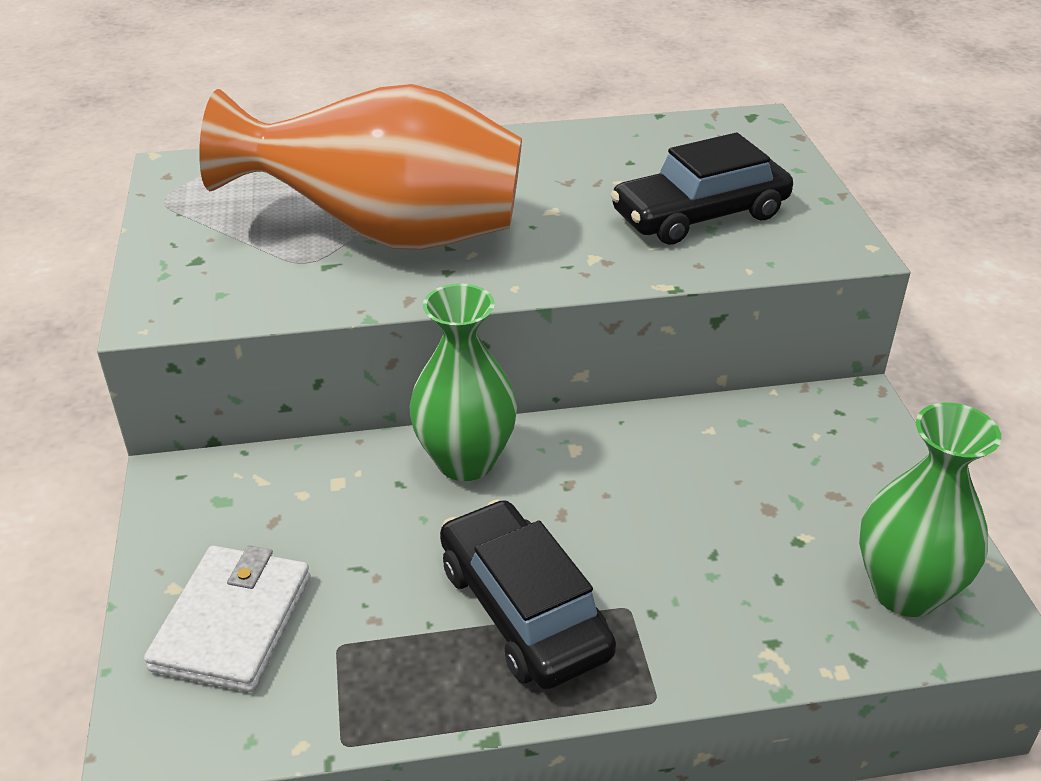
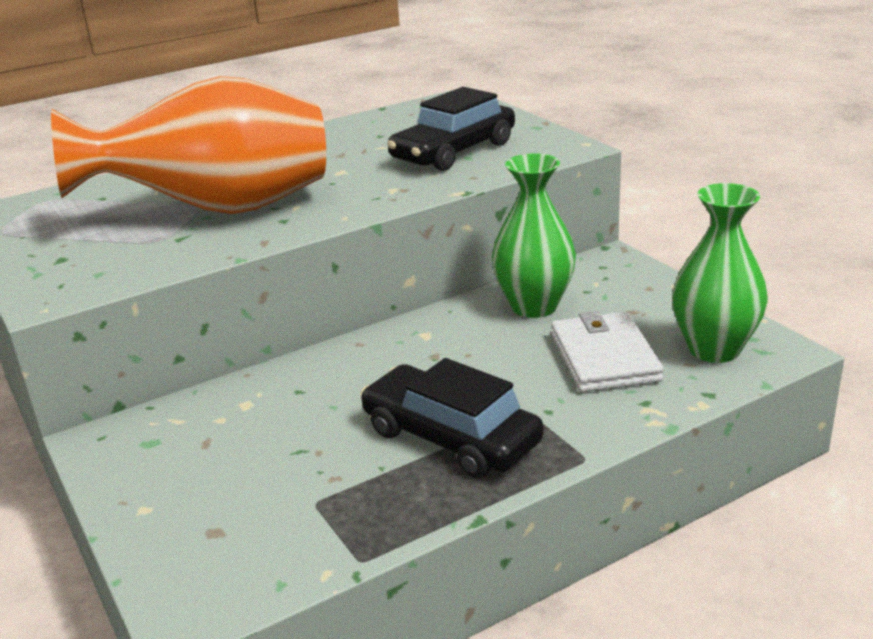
camera: 20 degrees left, 10 degrees down
white wallet [144,545,310,692] -> white wallet moved to [551,311,664,392]
green vase [409,283,517,481] -> green vase moved to [492,153,576,318]

